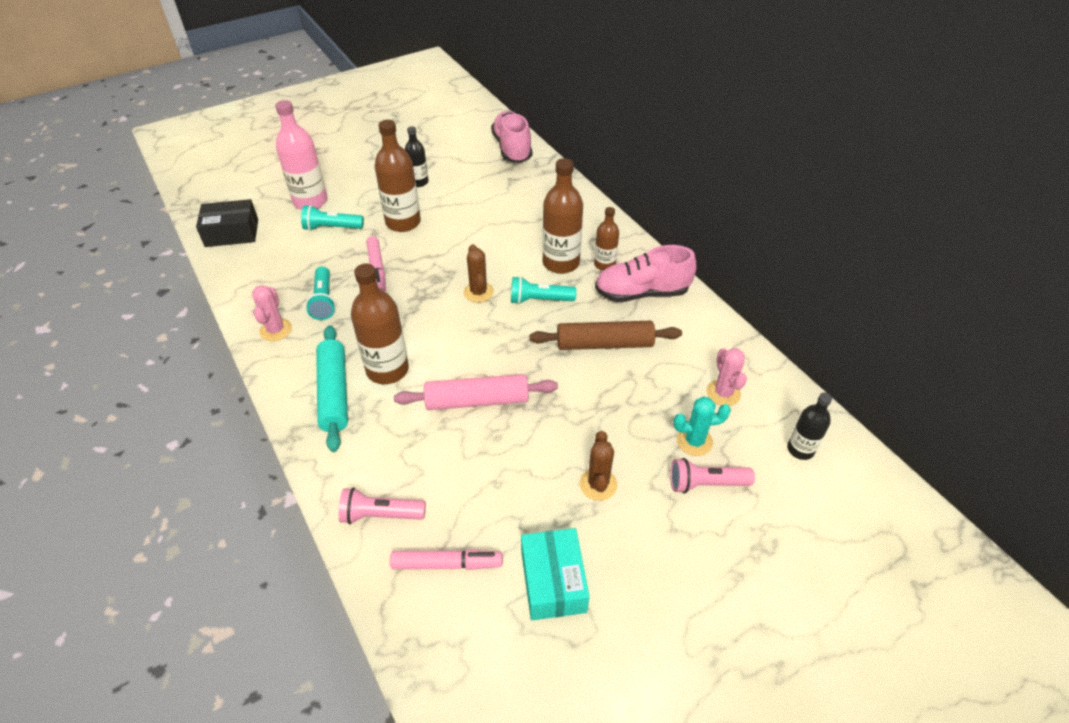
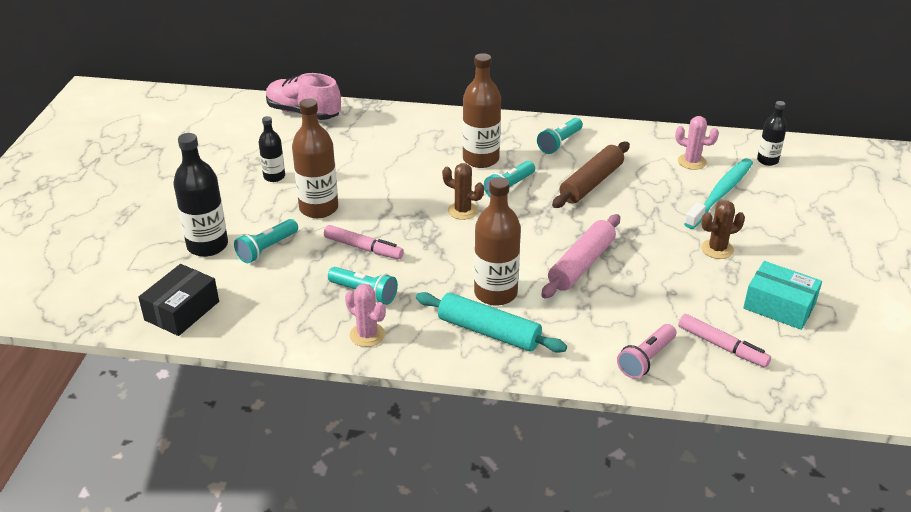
camera: 50 degrees left, 10 degrees down
pink bottle [275,100,328,210] -> black bottle [174,133,228,257]
pink marker [390,549,503,570] -> pink marker turned 90 degrees clockwise [678,314,771,368]
brown cactus [579,431,617,501] -> brown cactus turned 60 degrees counterclockwise [701,200,745,259]
brown bottle [594,207,619,271] -> none
pink shoe [595,245,696,302] -> turquoise flashlight [537,118,583,154]
pink flashlight [670,458,755,494] -> none
turquoise cactus [673,396,731,456] -> turquoise toothbrush [684,158,753,229]

